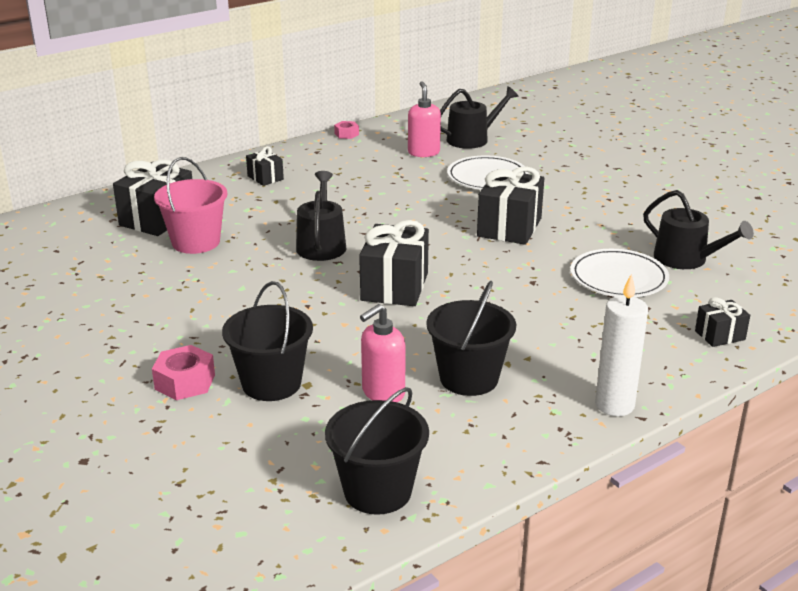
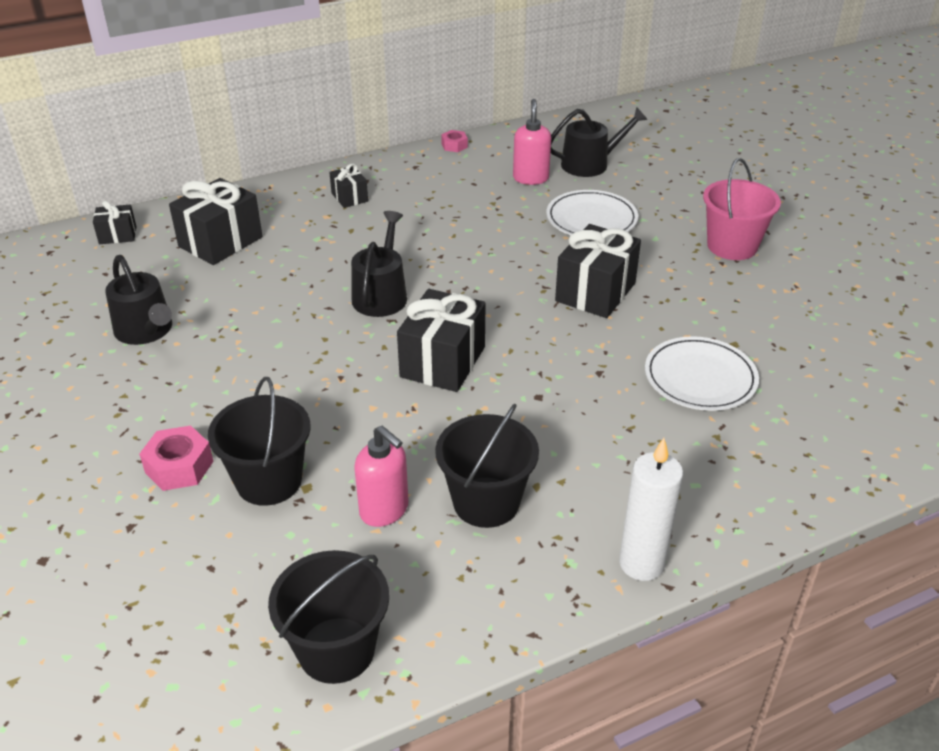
camera: 10 degrees right, 10 degrees up
pink bucket [154,157,228,254] -> pink bucket moved to [703,158,781,260]
pink soap dispenser [360,304,405,402] -> pink soap dispenser turned 105 degrees counterclockwise [354,426,409,527]
black watering can [643,190,754,269] -> black watering can moved to [105,255,172,345]
black gift [695,297,750,347] -> black gift moved to [93,201,137,244]

